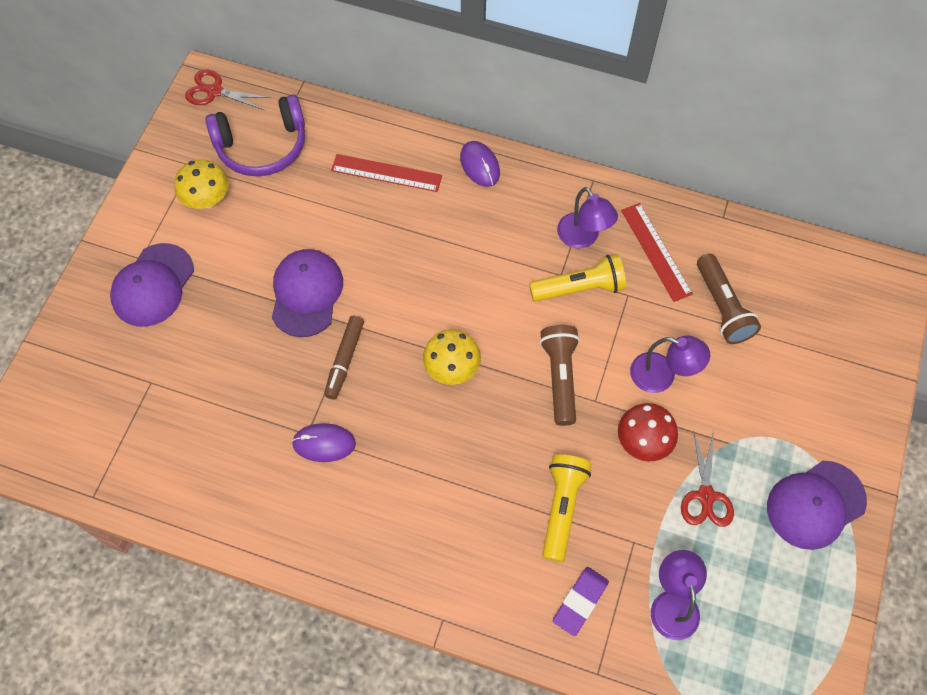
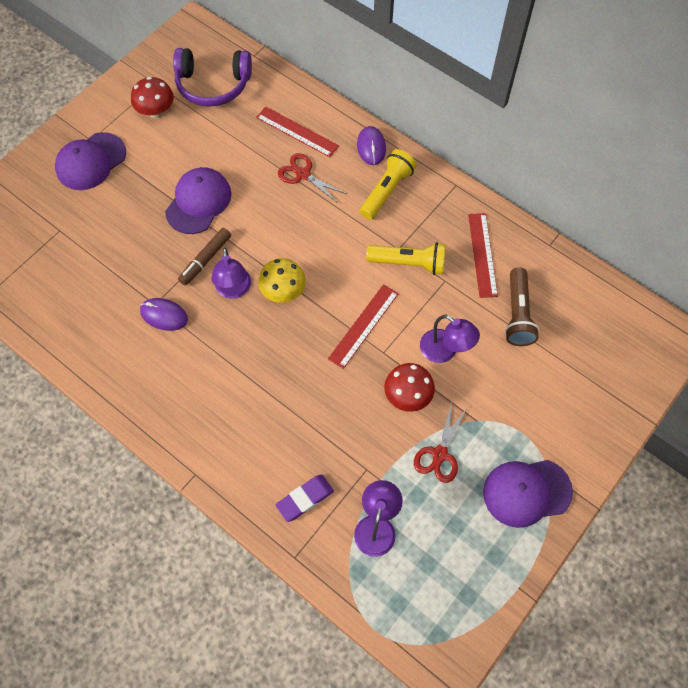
camera: 20 degrees right, 0 degrees up
yellow mushroom [174,159,229,209] -> red mushroom [131,77,174,118]
red scissors [185,70,271,110] -> red scissors moved to [278,153,346,203]
brown flashlight [540,325,580,426] -> red ruler [328,284,399,369]
yellow flashlight [542,454,591,562] -> yellow flashlight moved to [360,149,417,220]
purple lamp [557,187,618,248] -> purple lamp moved to [211,248,251,299]

